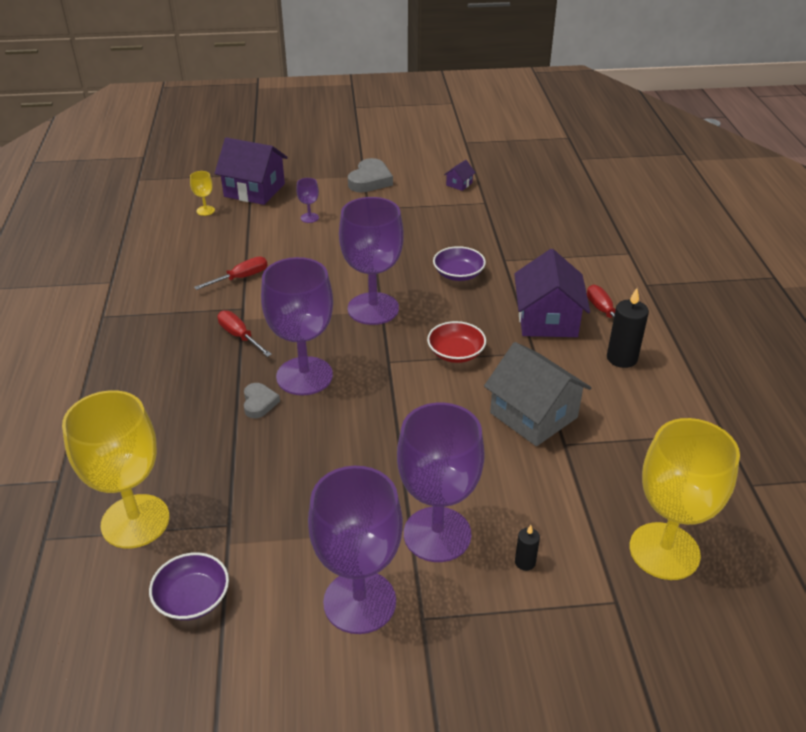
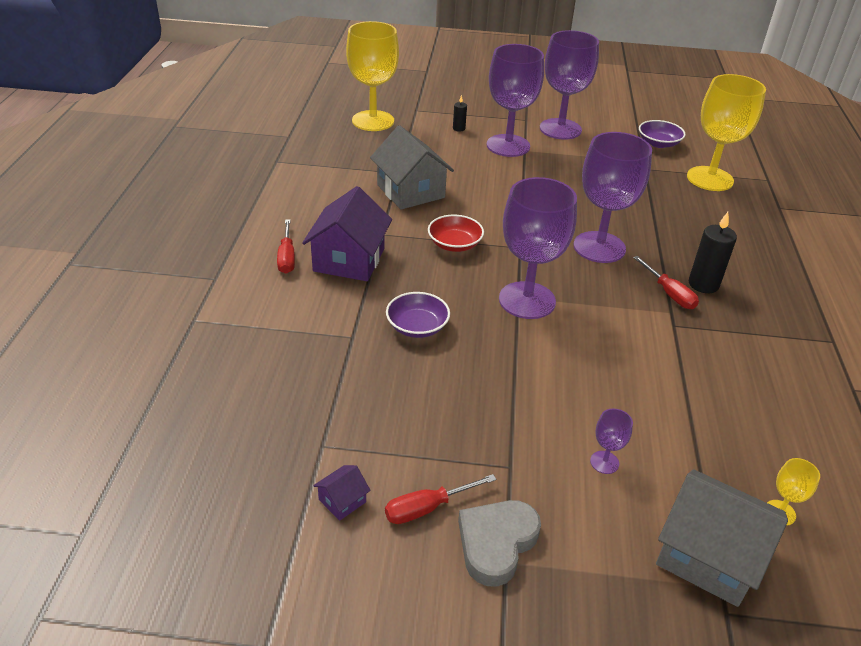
camera: 170 degrees left, 0 degrees up
red screwdriver [194,257,268,290] -> red screwdriver moved to [385,474,496,524]
purple house [214,137,288,205] -> grey house [656,469,788,607]
grey heart [244,383,280,418] -> none
black candle [607,288,649,368] -> black candle moved to [689,212,737,293]

